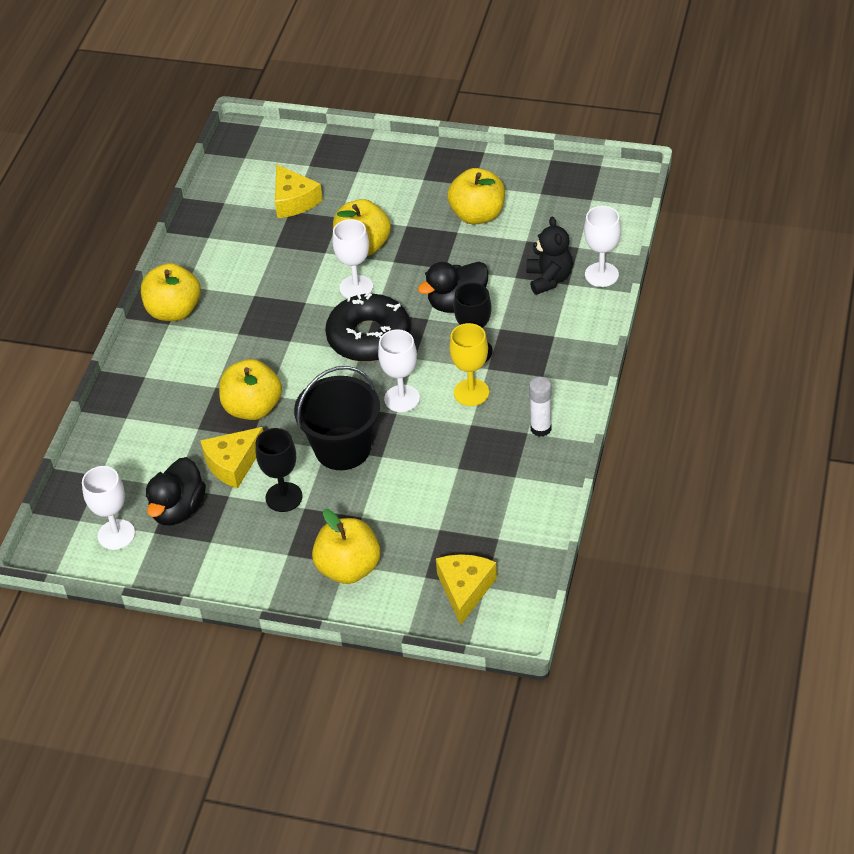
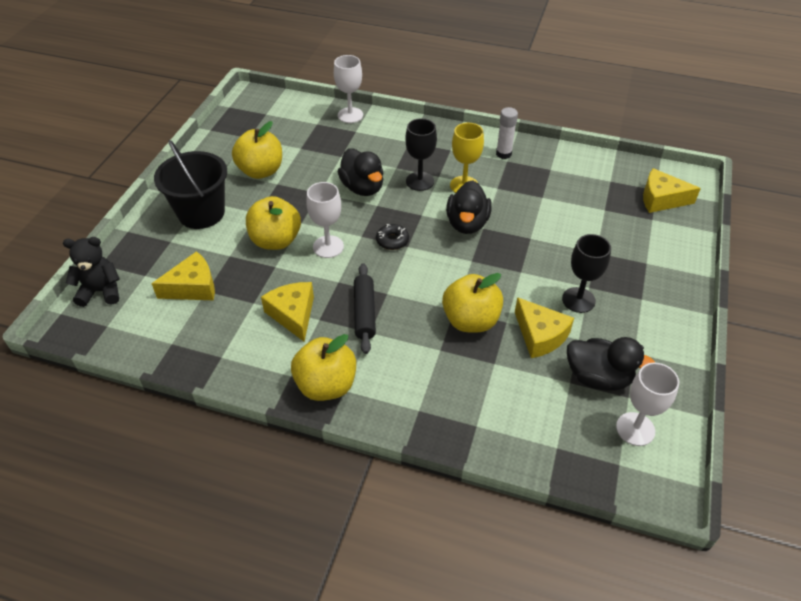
camera: 90 degrees left, 0 degrees up
black bucket [294,366,380,470] -> black bucket moved to [154,140,227,229]
yellow apple [312,509,380,584] -> none
black donut [325,291,411,362] -> black donut [376,224,409,250], size x0.44
white goblet [378,329,420,412] -> black duck [446,180,492,234]
black teddy bear [526,217,573,295] -> black teddy bear moved to [63,237,120,307]
none -> yellow cheese [261,282,314,342]
none -> black rolling pin [354,263,376,354]

